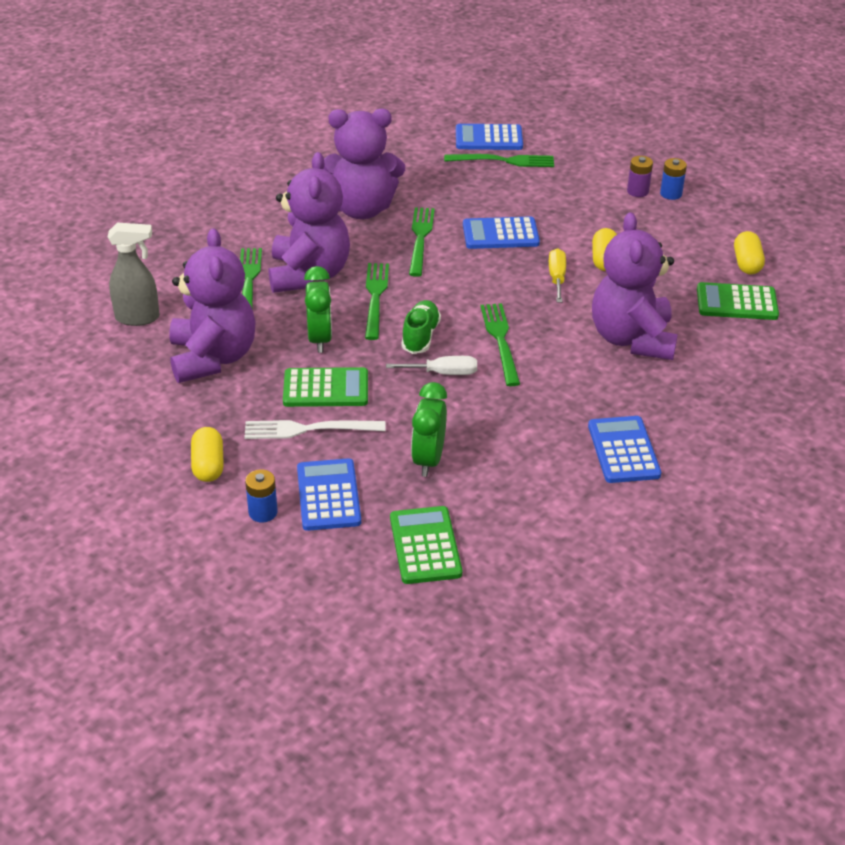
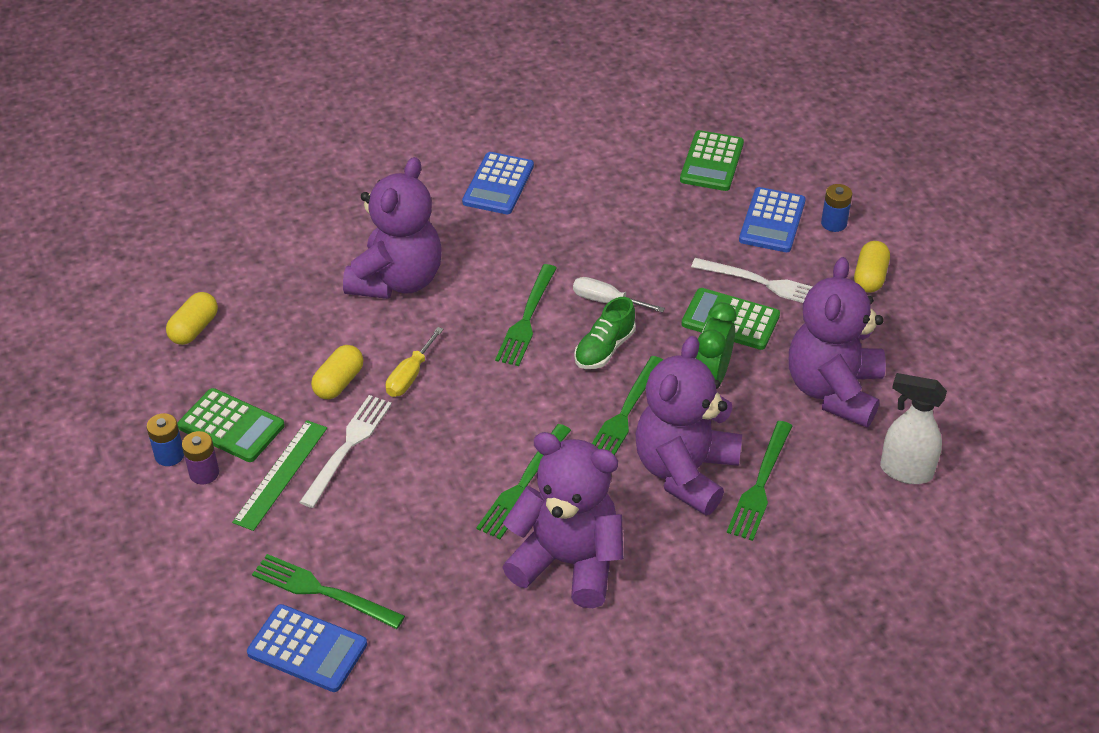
camera: 155 degrees left, 5 degrees up
grey spray bottle [108,222,160,326] -> white spray bottle [880,373,947,484]
green clock [411,382,447,477] -> none
blue calculator [463,216,540,249] -> none
green calculator [697,282,779,320] -> green calculator moved to [177,388,285,462]
none -> green ruler [232,420,327,531]
none -> white fork [299,395,392,508]

